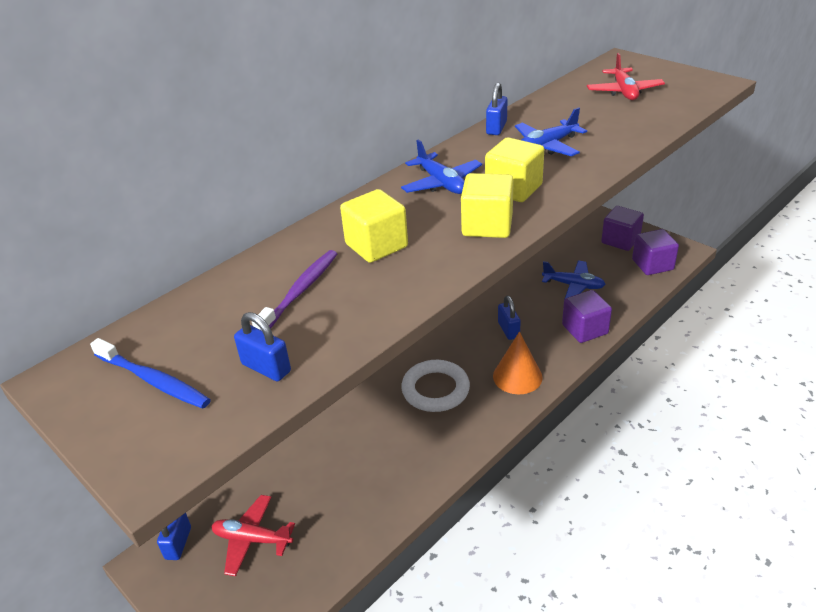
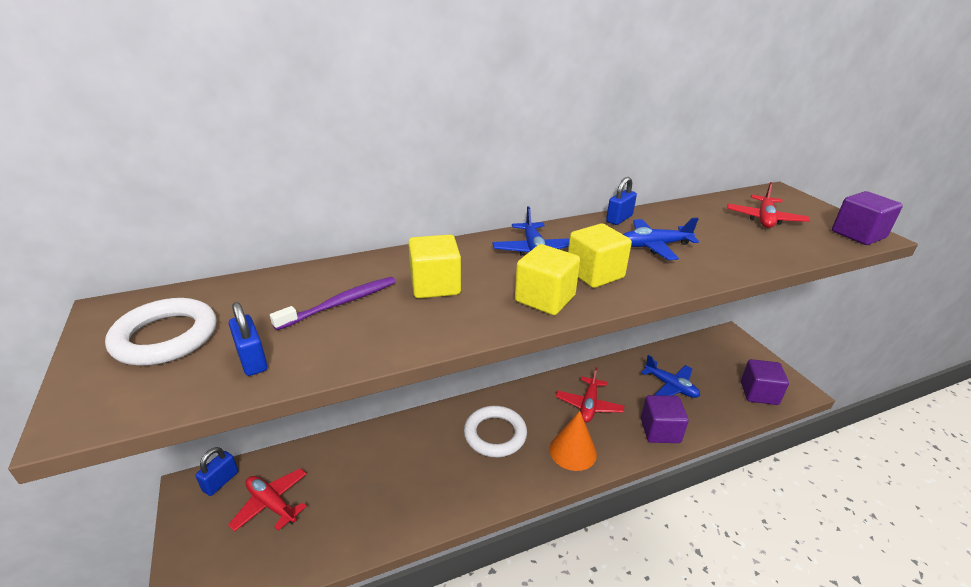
camera: 20 degrees right, 5 degrees down
blue toothbrush [90,338,211,409] -> white ring [105,298,216,366]
blue padlock [498,296,521,340] -> red plane [556,367,624,422]
purple cube [601,206,644,251] -> purple cube moved to [832,191,903,245]

